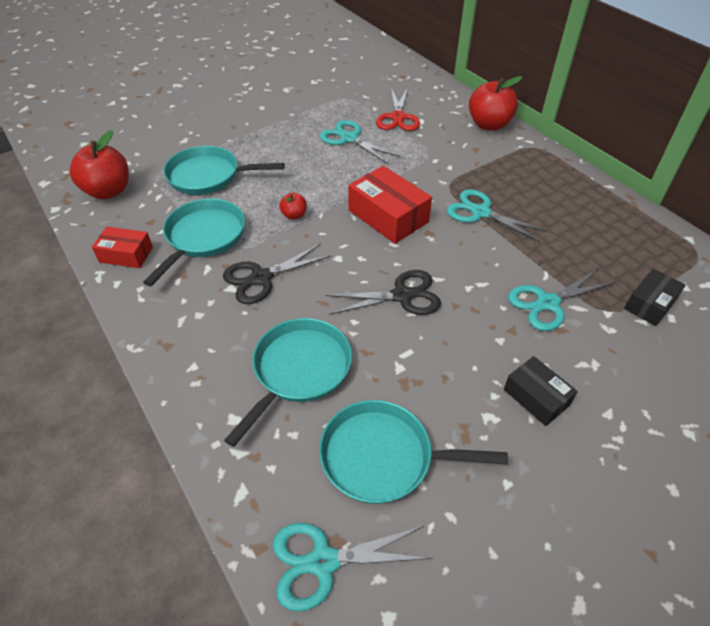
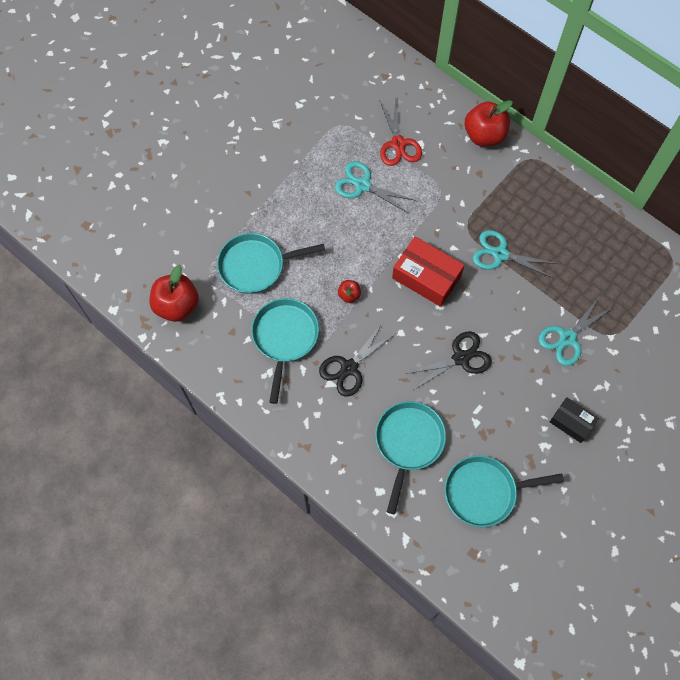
camera: 15 degrees left, 20 degrees up
red box [92,227,153,268] -> none
turquoise scissors [273,523,433,612] -> none
black box [624,268,686,326] -> none

